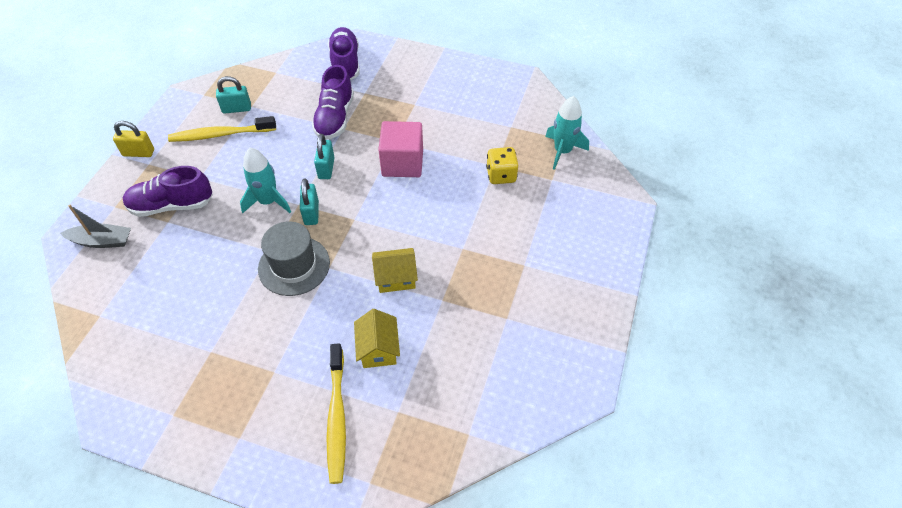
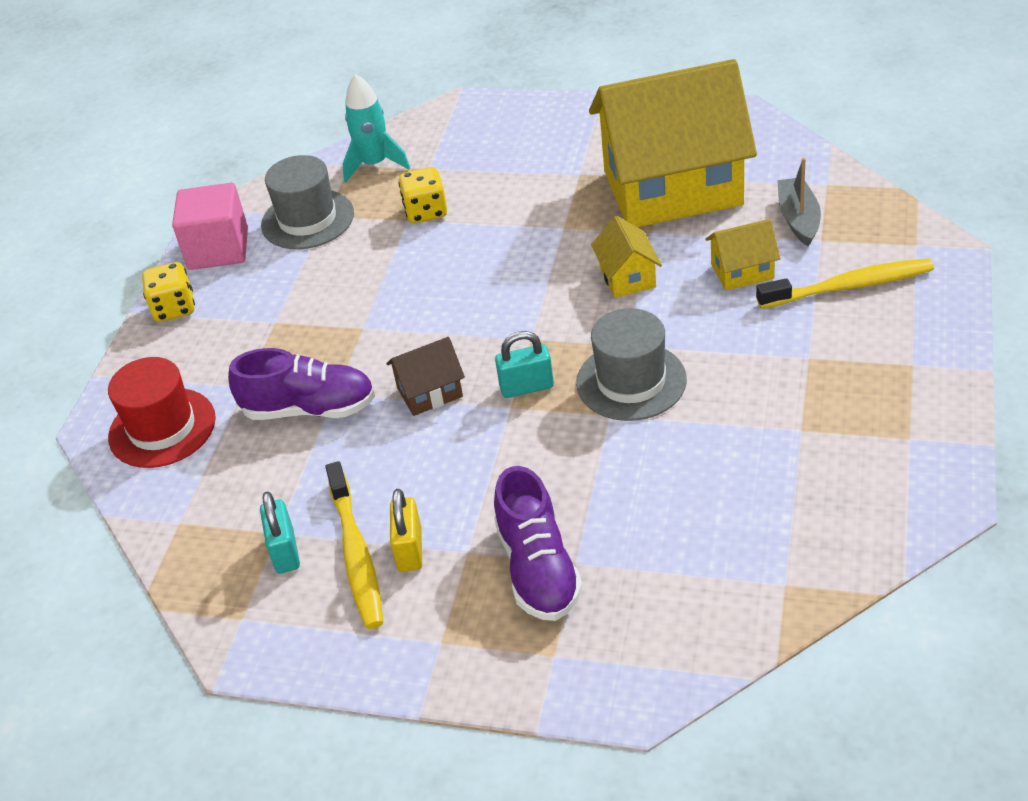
camera: 90 degrees left, 10 degrees down
grey boat [60,205,131,248] -> grey boat moved to [777,158,821,246]
yellow padlock [113,121,154,157] -> yellow padlock moved to [390,489,422,572]
turquoise rocket [240,147,291,214] -> none
turquoise padlock [314,134,335,179] -> brown house [386,337,465,416]
purple shoe [328,27,360,80] -> red hat [108,357,216,468]
pink cube [378,121,423,177] -> pink cube moved to [172,183,248,270]
none -> yellow dice [142,262,195,322]
none -> grey hat [261,155,354,249]
none -> yellow house [589,59,757,227]

